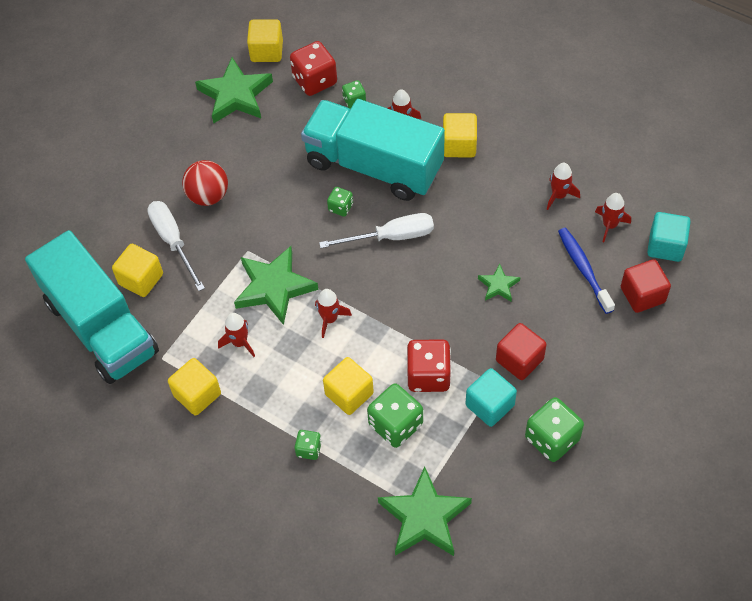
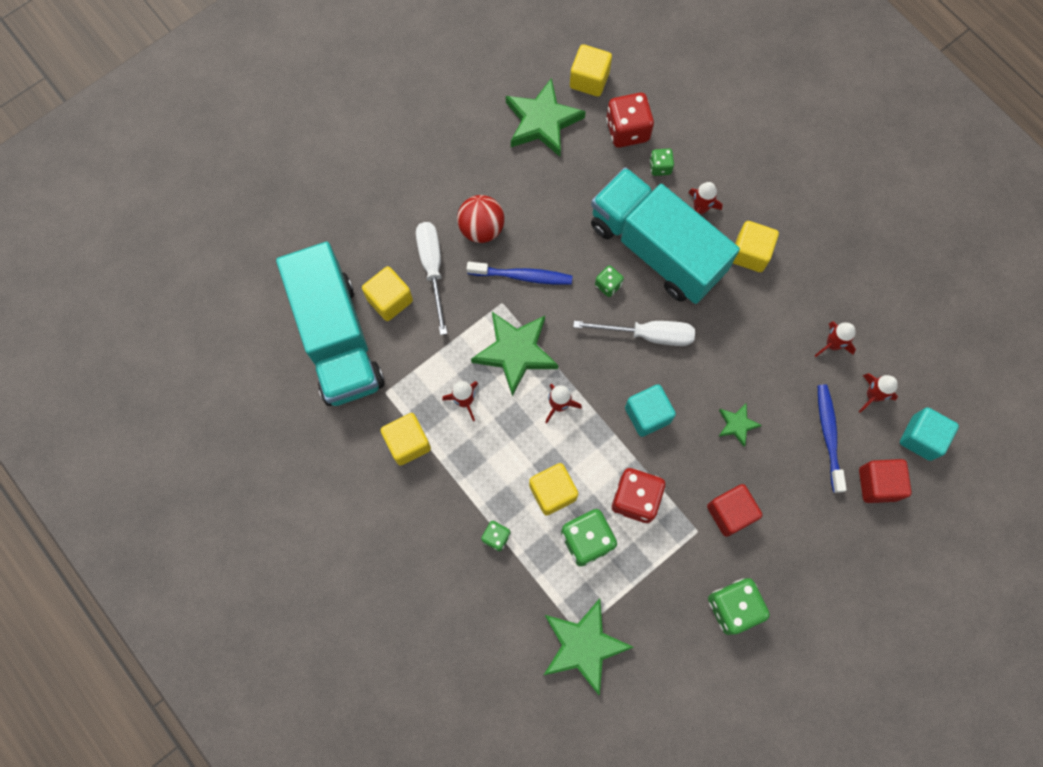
camera: 15 degrees right, 15 degrees up
turquoise cube [466,368,517,427] -> turquoise cube moved to [625,384,676,437]
none -> blue toothbrush [467,262,572,285]

